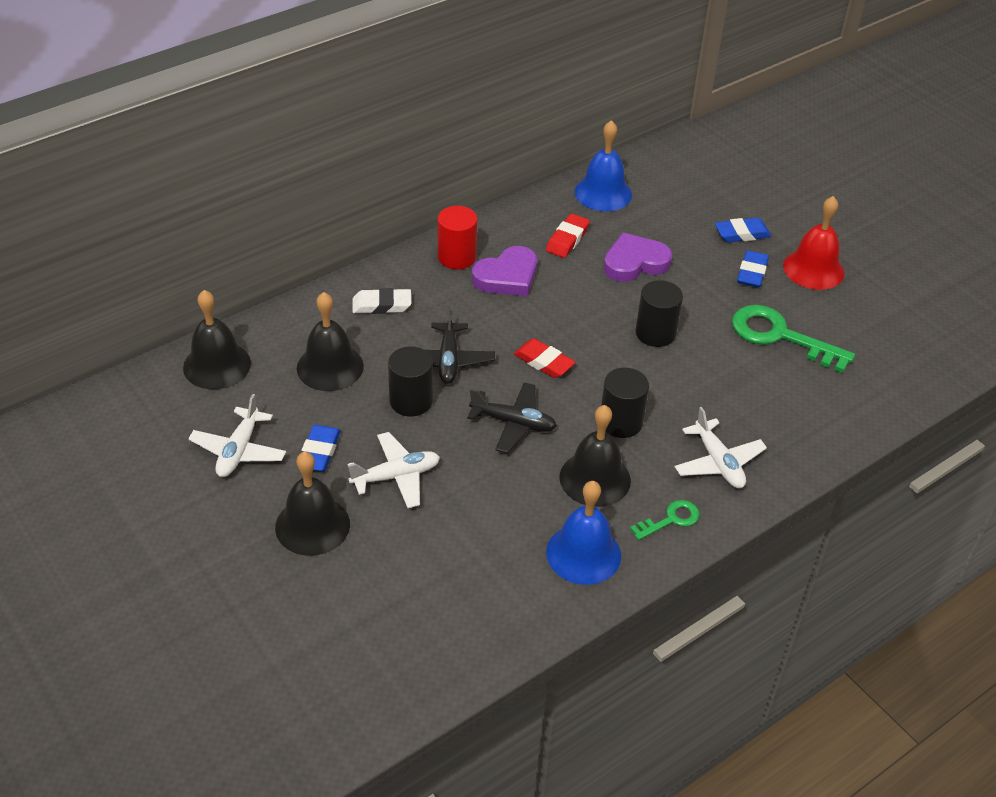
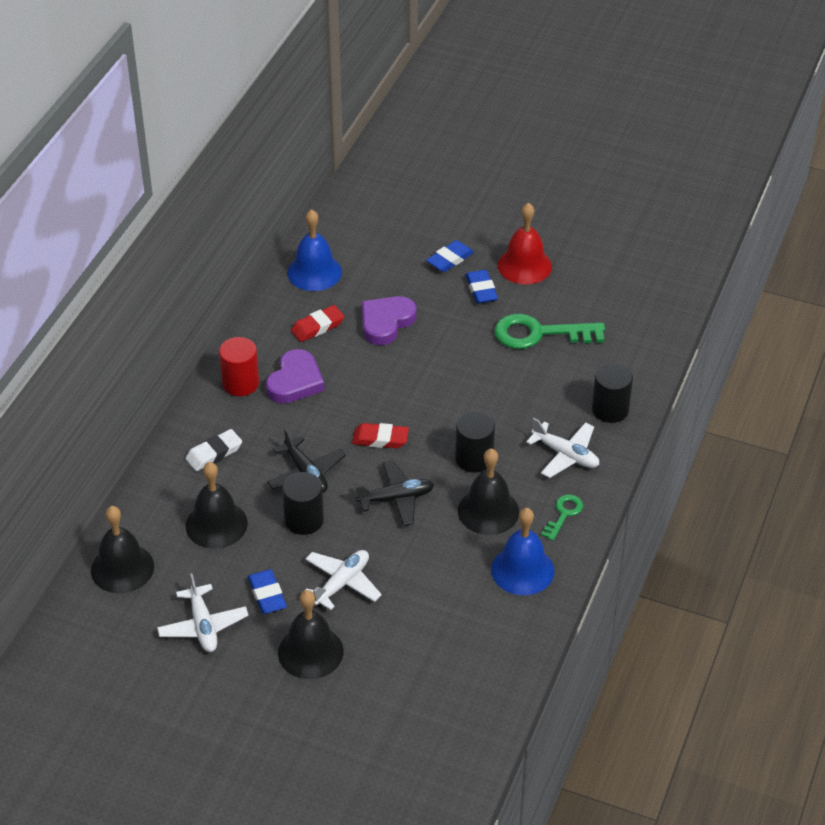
camera: 30 degrees left, 0 degrees up
red eraser [546,214,590,258] -> red eraser turned 60 degrees clockwise [291,305,344,342]
black cylinder [635,280,683,347] -> black cylinder moved to [592,363,633,423]

